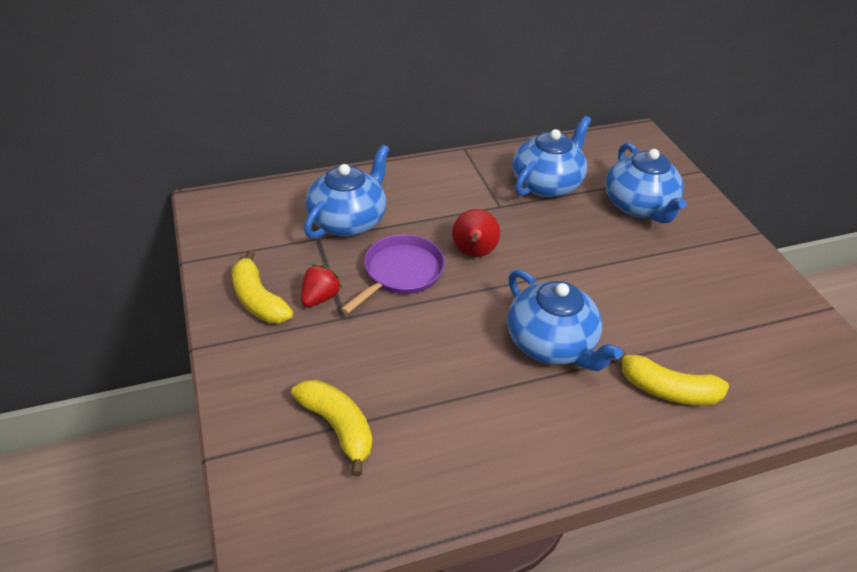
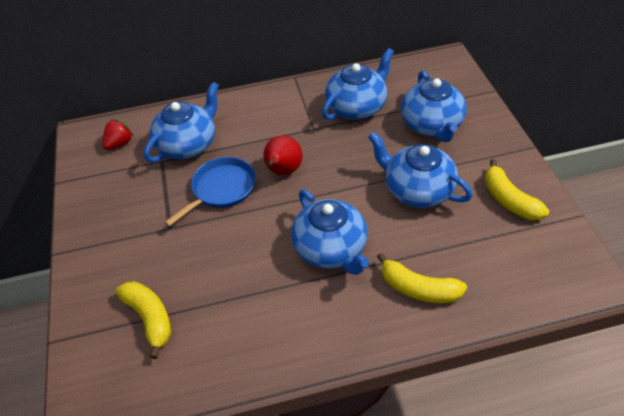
camera: 10 degrees right, 5 degrees up
yellow banana [232,250,293,323] -> yellow banana moved to [485,159,549,220]
red strawberry [301,264,342,307] -> red strawberry moved to [102,120,134,150]
purple pan [341,234,445,314] -> blue pan [165,157,256,227]
none -> blue teapot [368,132,473,208]

